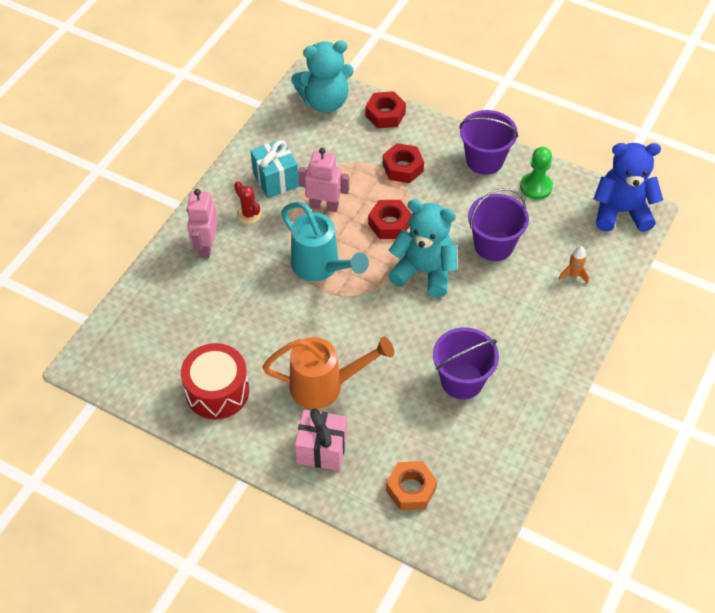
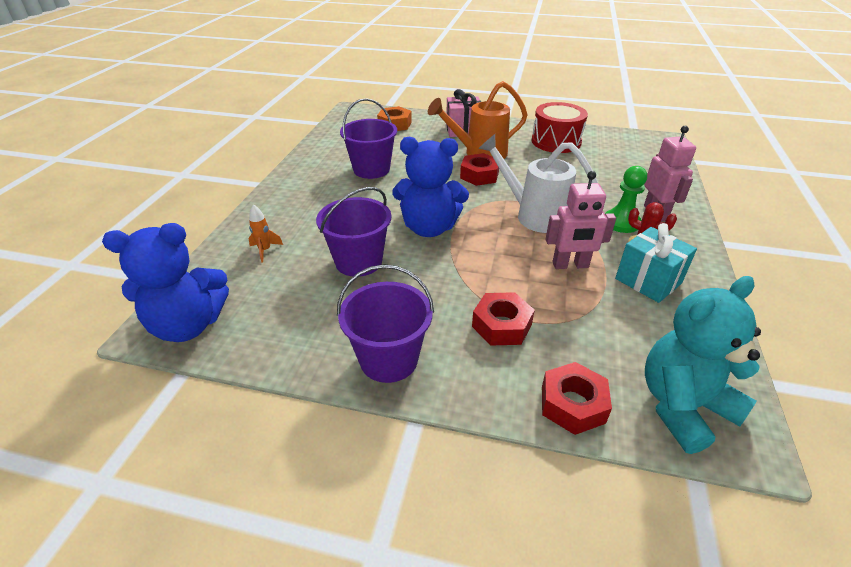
camera: 165 degrees right, 15 degrees down
turquoise watering can [281,202,369,281] -> white watering can [478,134,598,233]
red nut [368,200,412,239] -> red nut moved to [460,153,499,186]
turquoise teddy bear [388,199,457,297] -> blue teddy bear [392,137,469,237]
green pawn [520,147,553,200] -> green pawn moved to [605,166,647,233]

